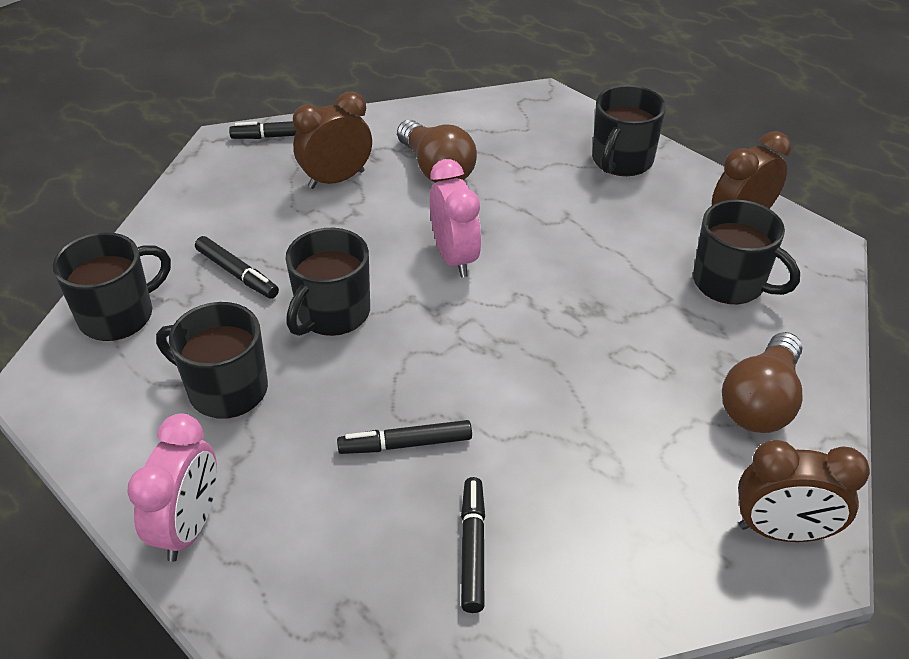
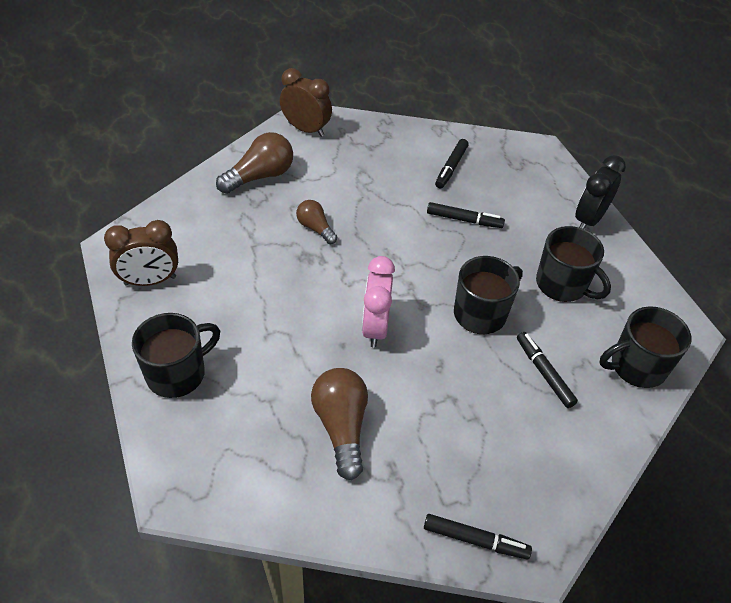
camera: 160 degrees left, 5 degrees up
pink clock [127,414,217,562] -> black clock [575,155,626,229]
brown clock [293,92,372,189] -> none
black mug [693,199,800,304] -> none
none -> brown light bulb [296,200,337,244]

